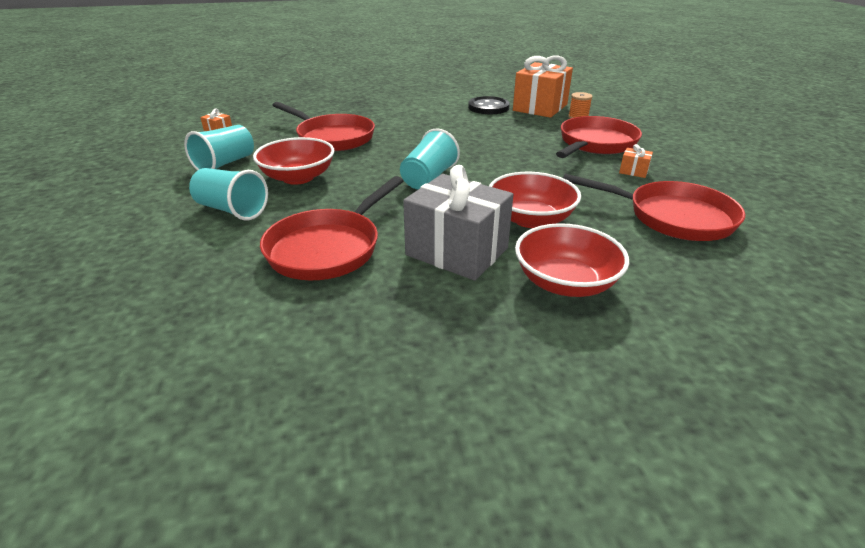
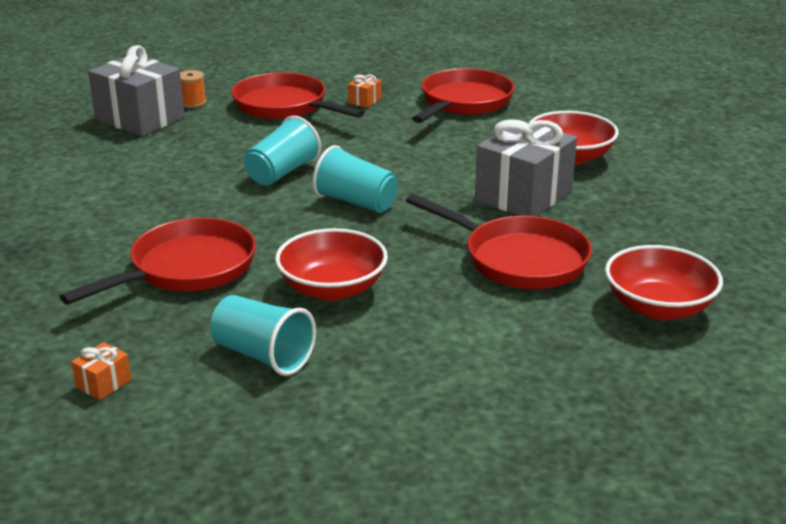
camera: 85 degrees left, 5 degrees down
turquoise cup [189,168,268,220] -> turquoise cup moved to [244,116,321,186]
black button [468,96,510,114] -> none
red bowl [489,172,581,228] -> red bowl moved to [605,245,723,320]
orange gift [513,56,573,118] -> grey gift [88,45,185,136]

